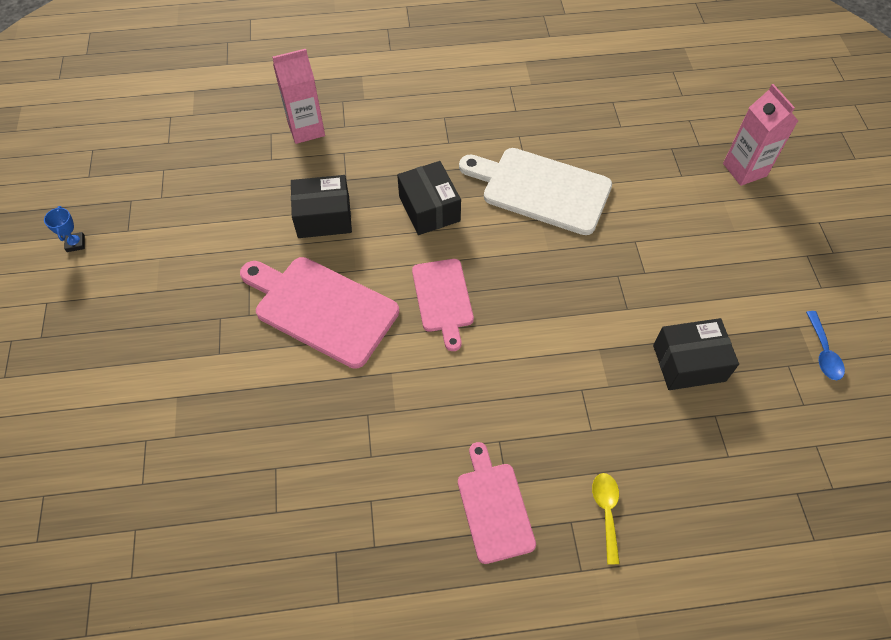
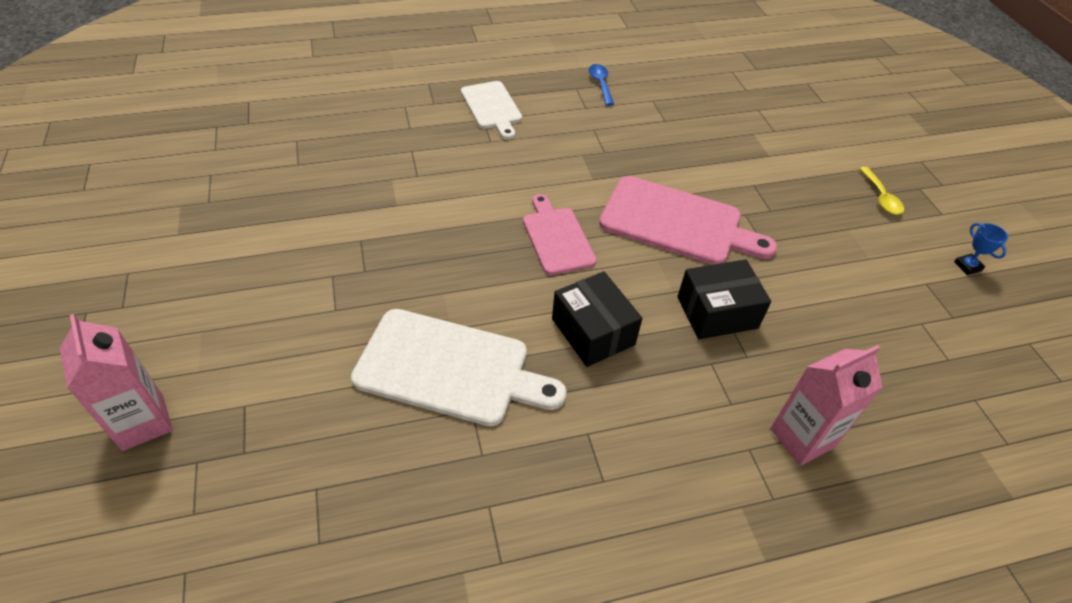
camera: 170 degrees right, 10 degrees down
pink cutting board [458,442,536,564] -> white cutting board [461,81,522,140]
yellow spoon [592,473,620,564] -> yellow spoon moved to [859,167,904,215]
black box [653,318,739,390] -> none
blue spoon [806,311,845,380] -> blue spoon moved to [589,64,614,106]

